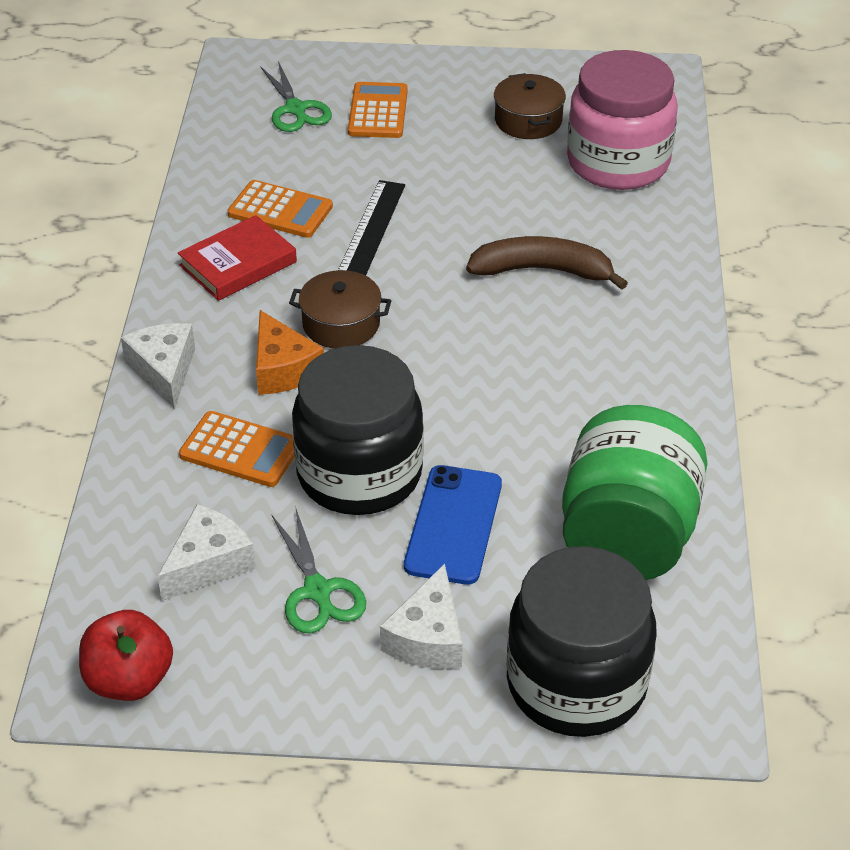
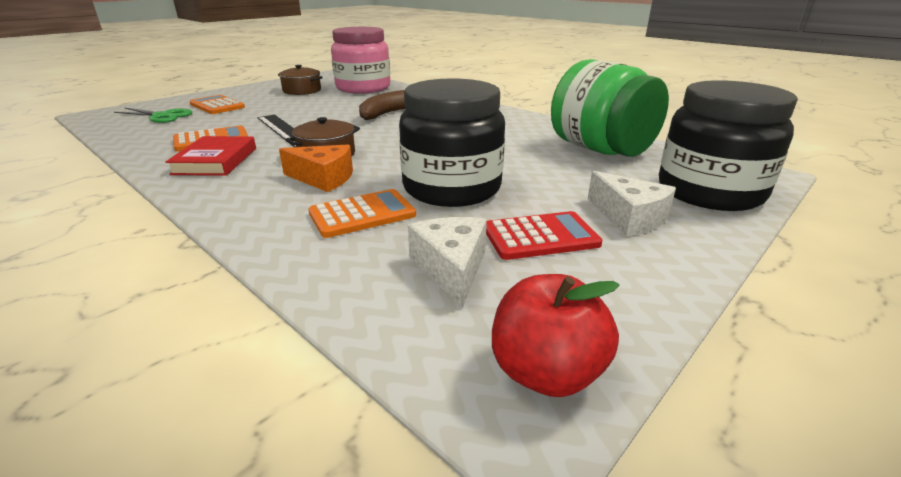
camera: 50 degrees left, 15 degrees down
white cheese [121,323,195,409] -> none
green scissors [271,506,366,633] -> red calculator [486,211,602,260]
blue phone [404,465,502,585] -> none

